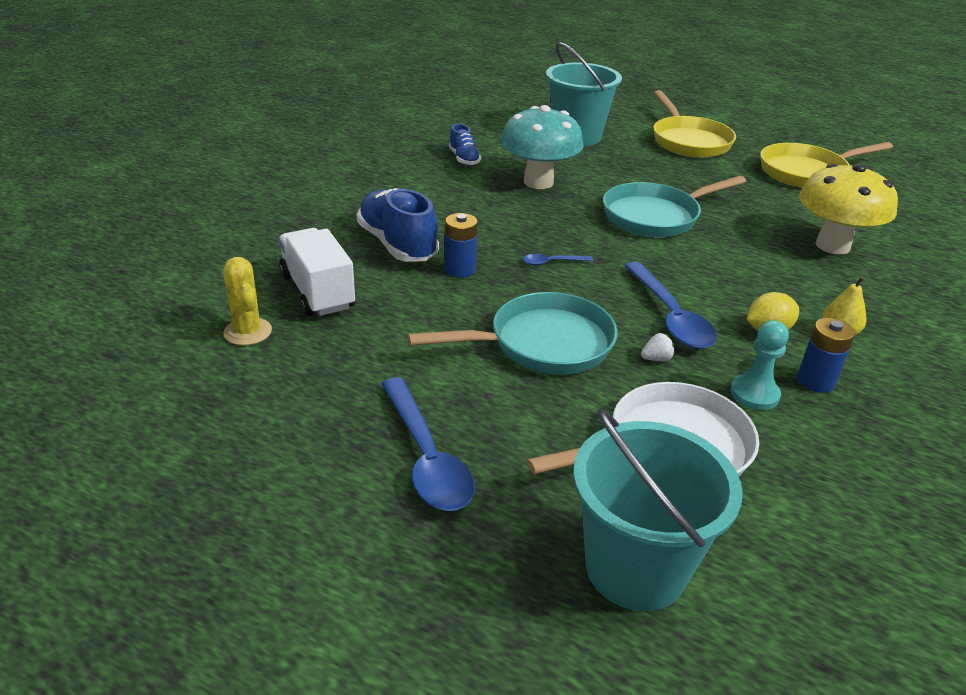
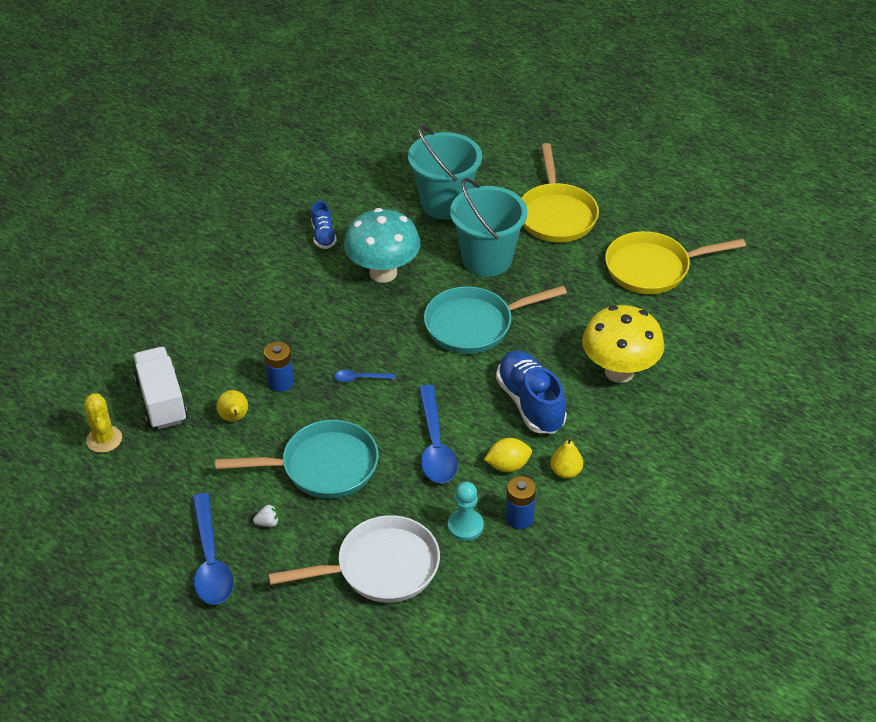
camera: 10 degrees right, 10 degrees up
blue shoe [357,188,439,262] -> blue shoe moved to [496,350,567,433]
turquoise bucket [573,409,743,611] -> turquoise bucket moved to [450,178,527,277]
white strawberry [641,333,675,361] -> white strawberry moved to [253,505,279,527]
none -> yellow pear [216,390,248,422]

